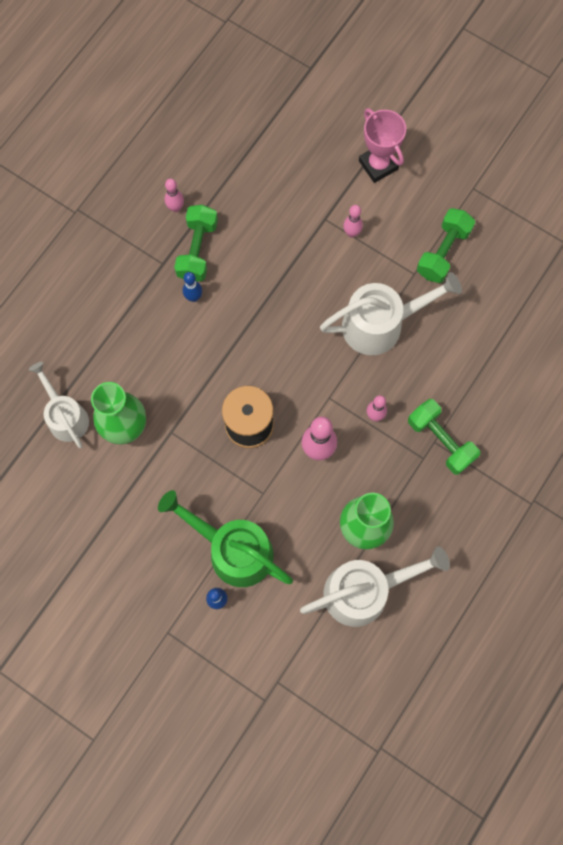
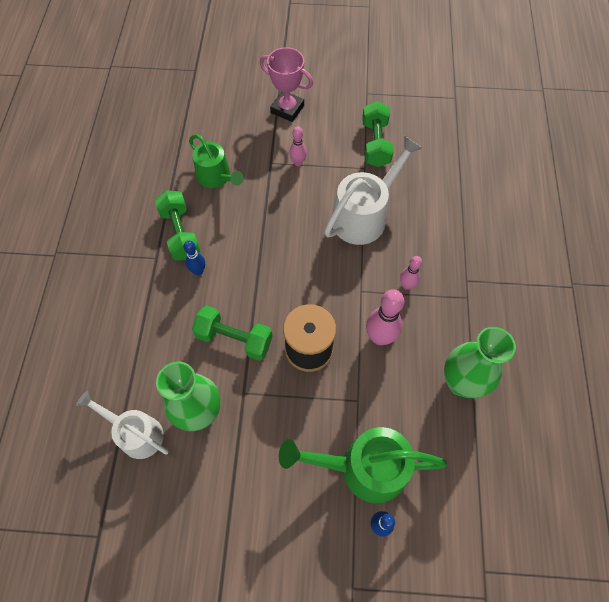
camera: 30 degrees left, 10 degrees down
pink bowling pin [165,179,184,212] -> none
white watering can [300,546,450,627] -> none
green dumbbell [408,399,480,475] -> green dumbbell moved to [192,305,272,361]
none -> green watering can [189,134,244,188]

